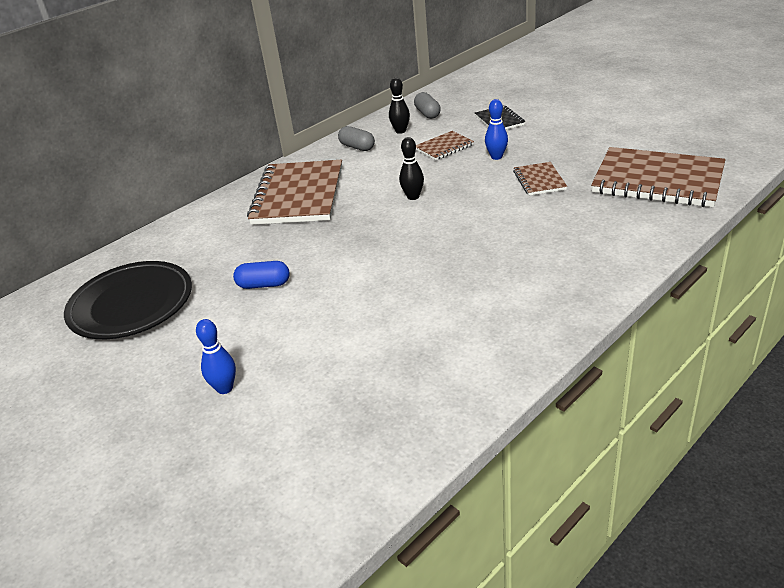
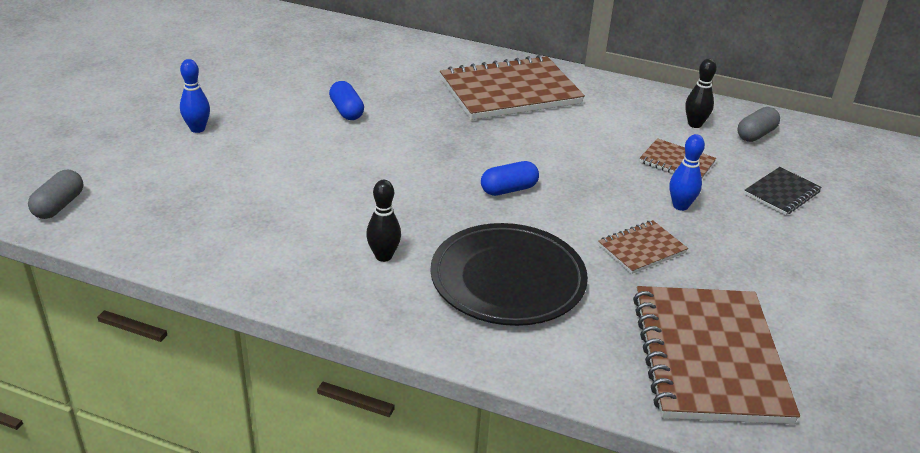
camera: 60 degrees right, 0 degrees up
black plate [64,261,192,339] -> black plate moved to [430,223,588,326]
grey capsule [338,126,375,151] -> grey capsule moved to [28,170,83,219]
black bowling pin [399,137,424,200] -> black bowling pin moved to [366,180,401,262]
none -> blue capsule [481,161,539,196]

